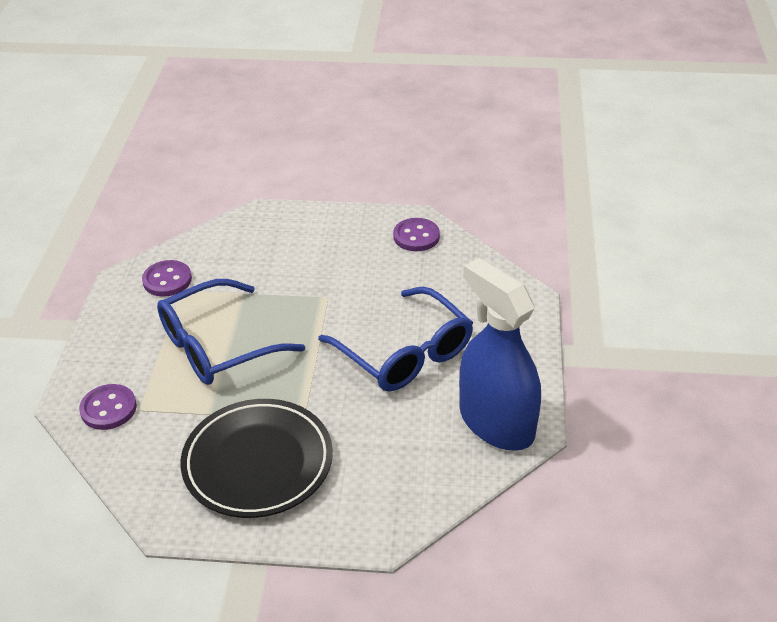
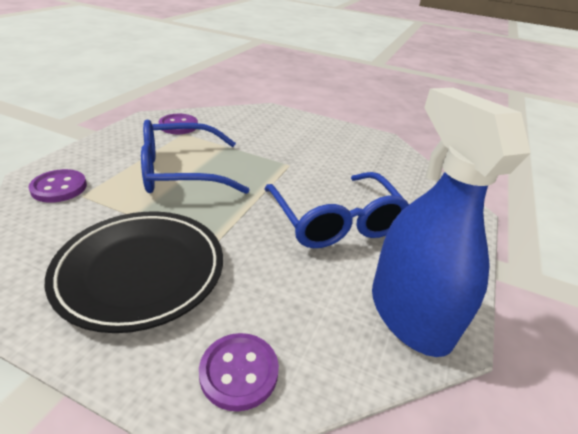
camera: 15 degrees right, 5 degrees down
purple button [393,218,440,251] -> purple button moved to [199,333,279,411]

